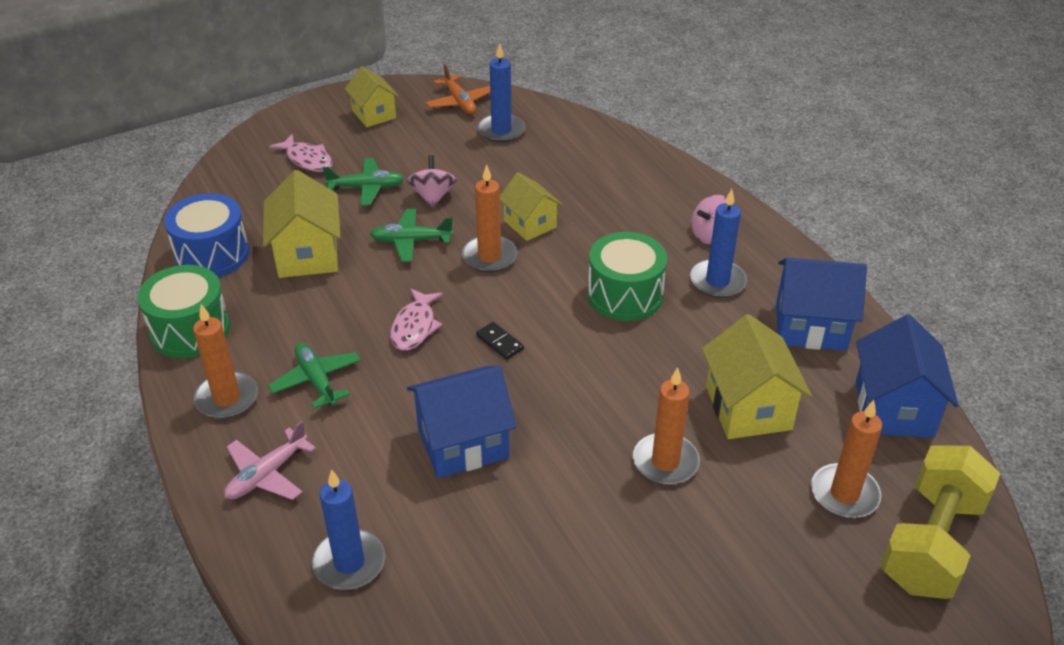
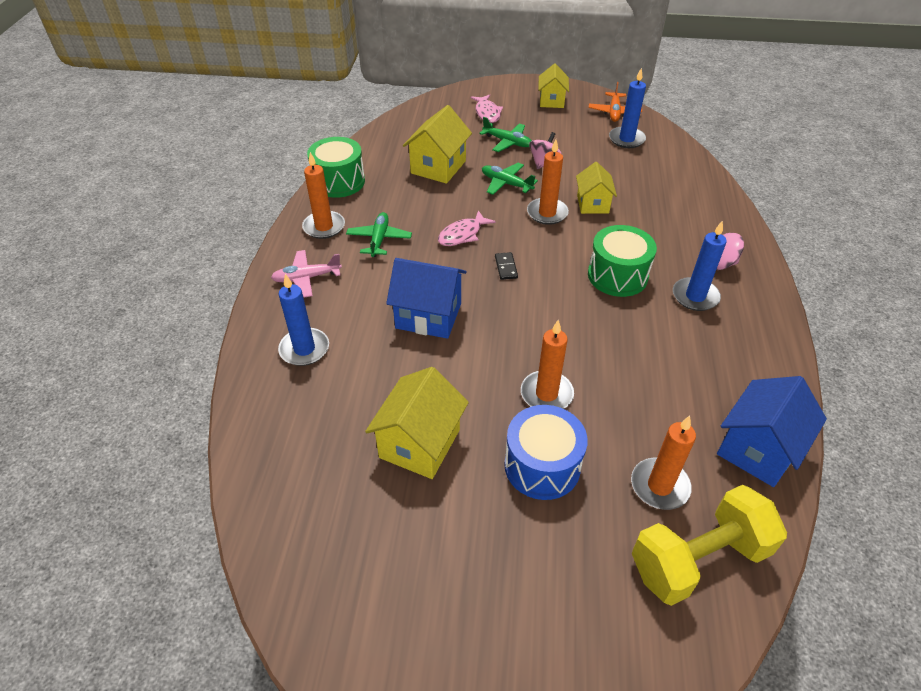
camera: 35 degrees right, 5 degrees up
blue drum [164,193,249,277] -> blue drum moved to [504,405,588,500]
yellow house [702,314,812,439] -> yellow house moved to [365,367,469,479]
blue house [776,258,867,351] -> none

